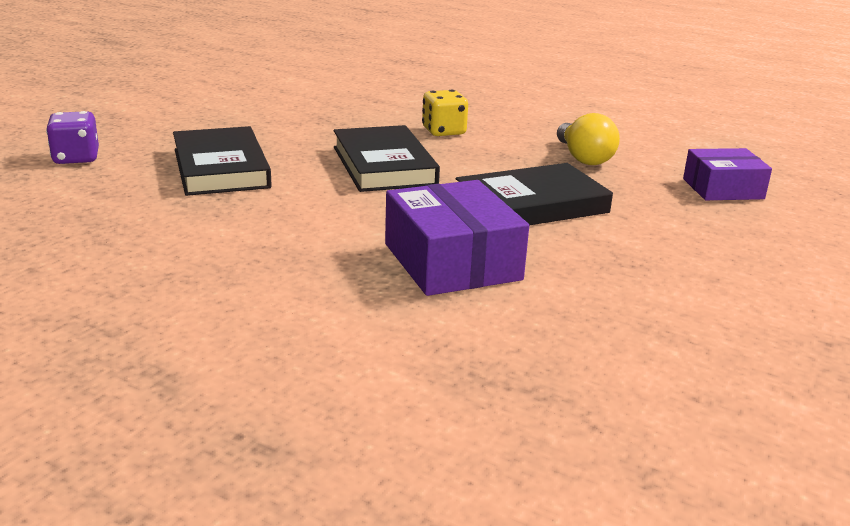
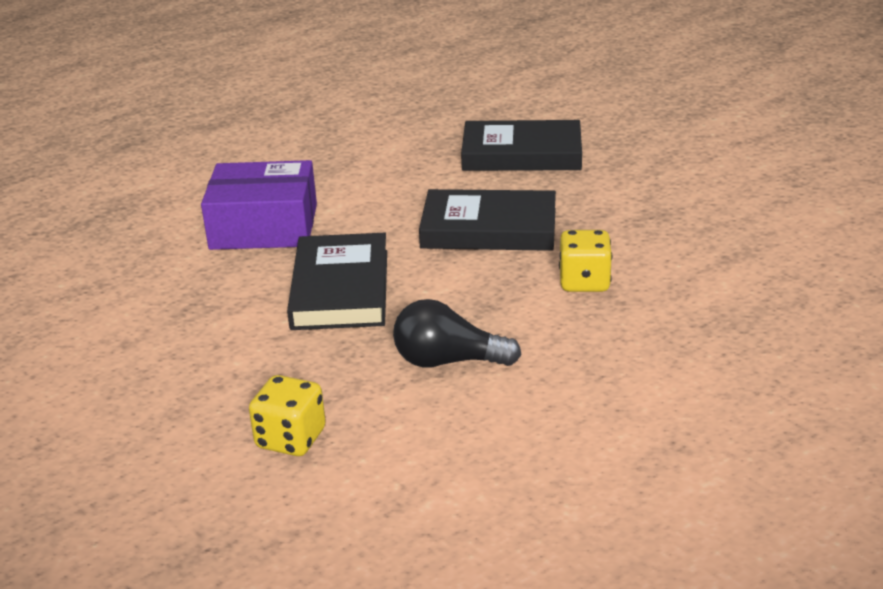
camera: 115 degrees right, 5 degrees up
purple dice [46,111,99,164] -> none
yellow light bulb [557,113,620,165] -> black light bulb [393,299,521,367]
purple box [683,148,772,200] -> yellow dice [249,375,326,456]

